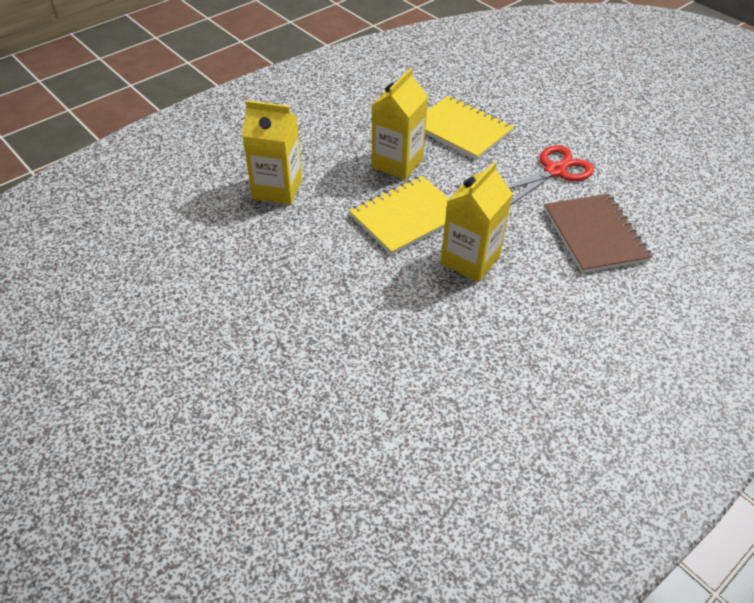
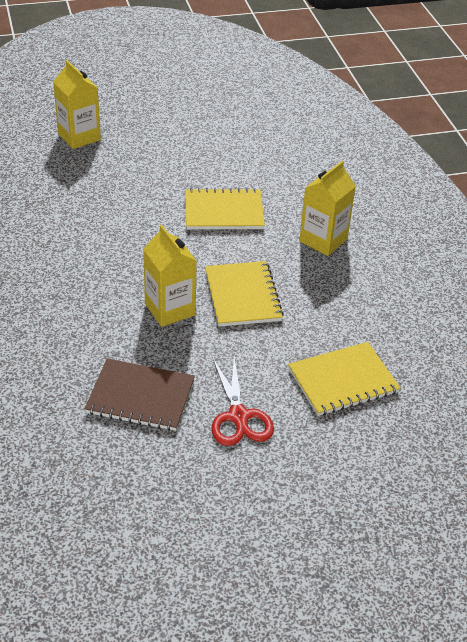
camera: 115 degrees right, 5 degrees down
yellow carton [372,69,428,180] -> yellow carton moved to [53,60,101,149]
none -> yellow notebook [185,188,265,229]

